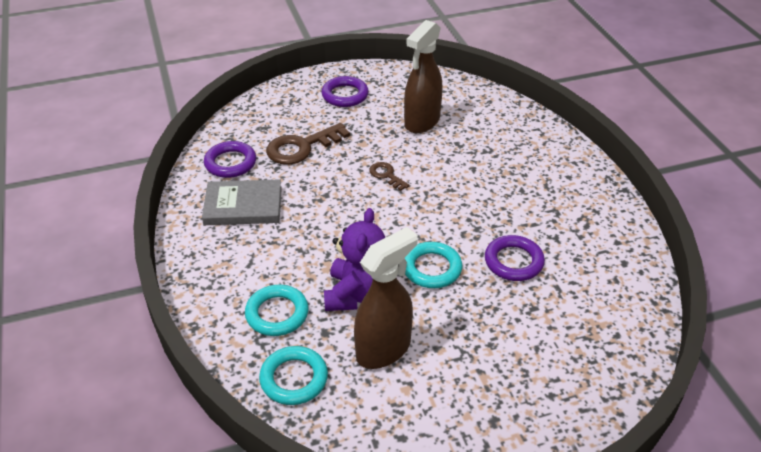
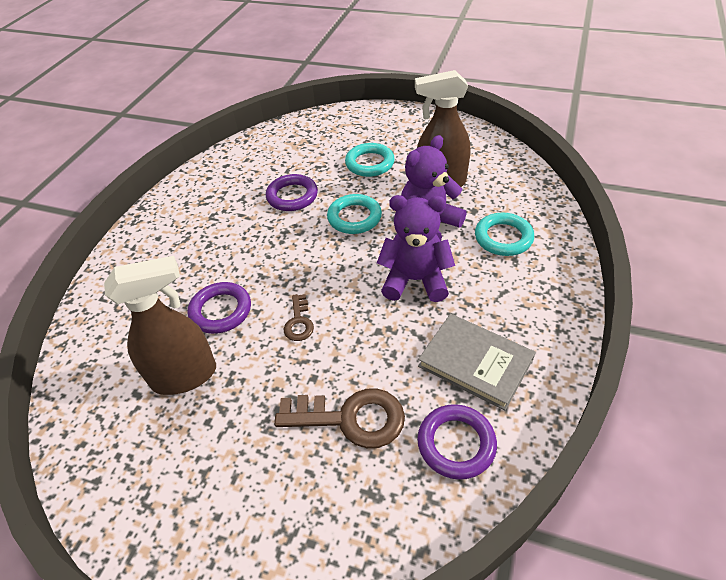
camera: 140 degrees left, 5 degrees up
turquoise ring [259,346,328,405] -> turquoise ring moved to [345,143,395,177]
purple ring [322,76,369,107] -> purple ring moved to [188,282,251,334]
none -> purple teddy bear [377,195,455,302]

